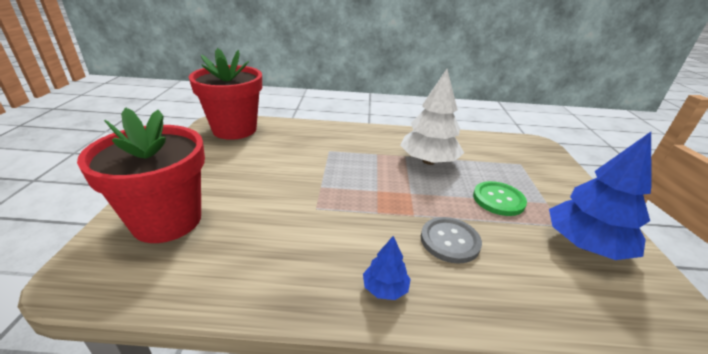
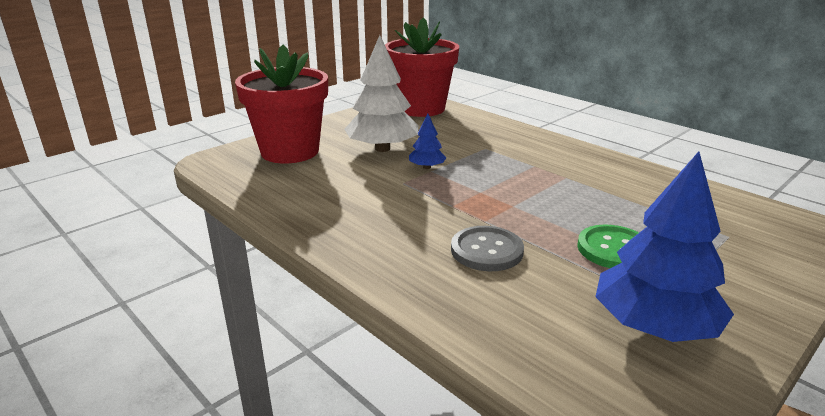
camera: 45 degrees right, 5 degrees down
blue tree [363,236,411,300] -> blue tree moved to [409,113,446,169]
white tree [400,69,464,165] -> white tree moved to [344,35,418,152]

